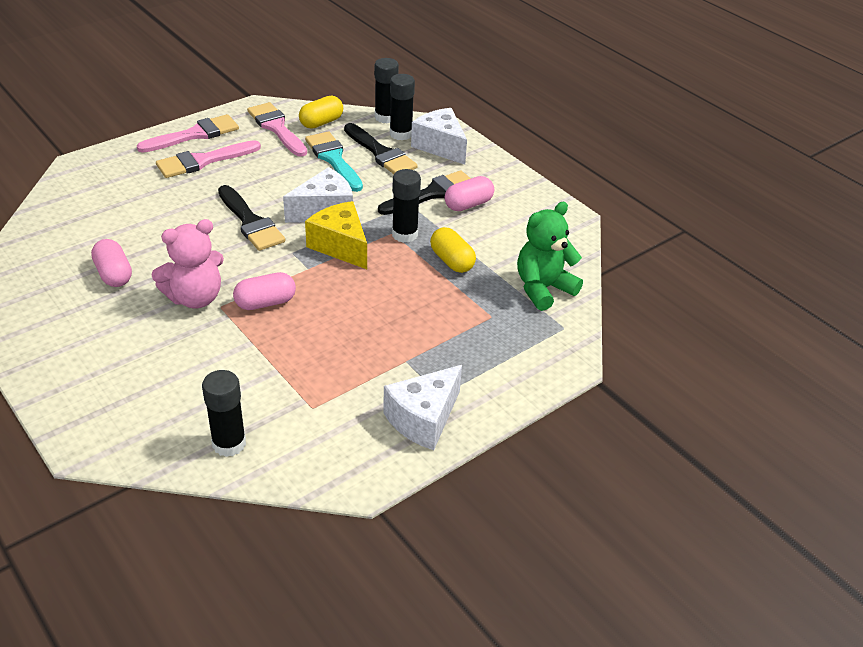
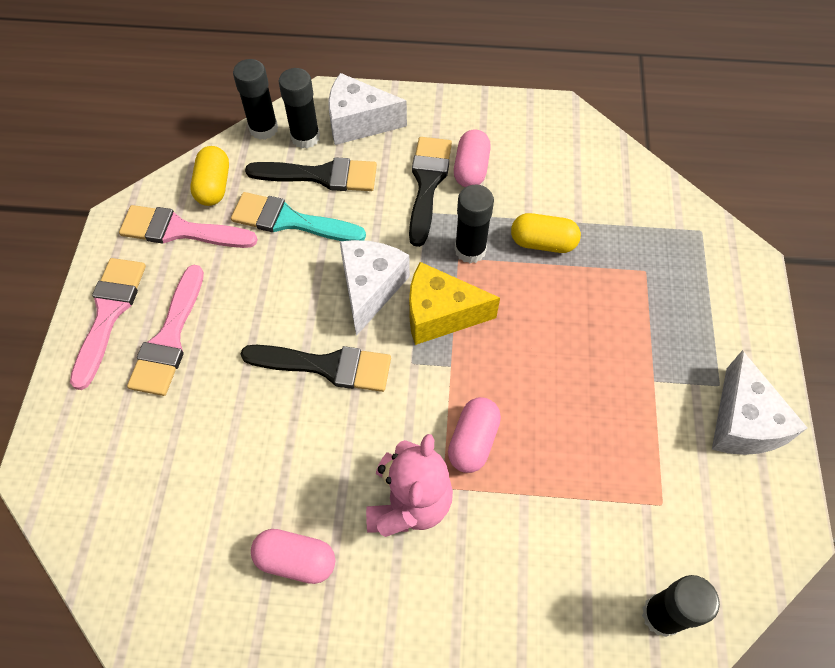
camera: 45 degrees left, 20 degrees up
green teddy bear [517,202,583,311] -> none

